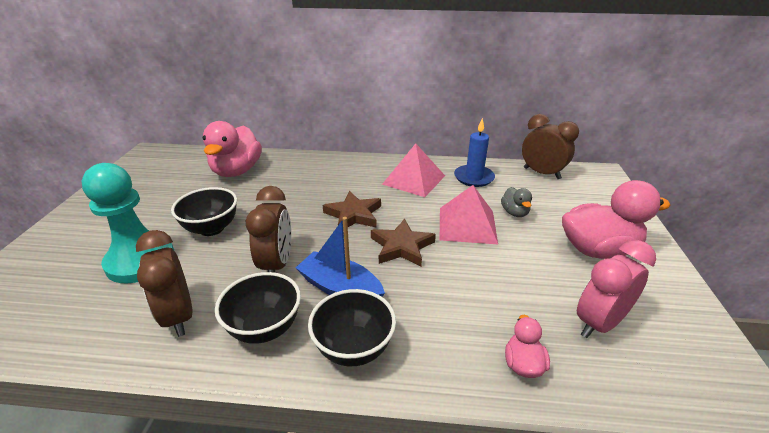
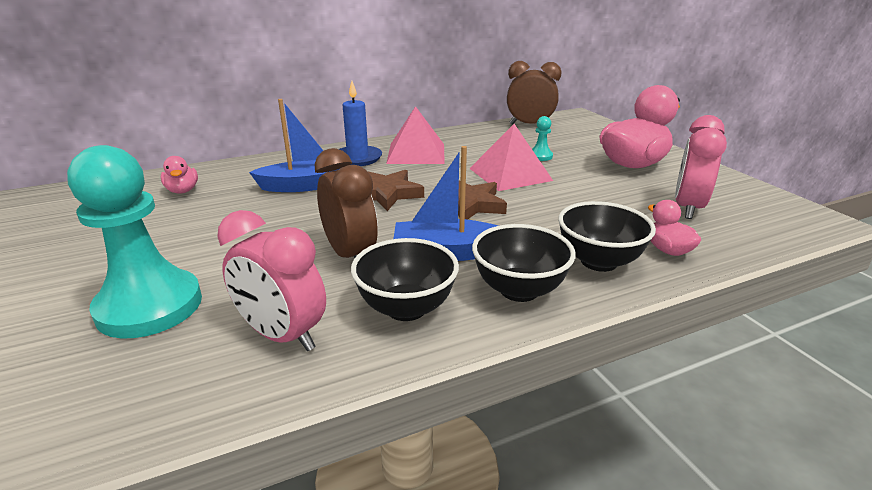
camera: 30 degrees left, 5 degrees down
brown clock [136,230,193,337] -> pink clock [217,210,326,351]
black bowl [171,187,237,236] -> black bowl moved to [558,201,656,272]
pink duck [202,121,262,177] -> pink duck [161,156,198,194], size x0.48
blue candle [454,118,495,187] -> blue candle moved to [339,81,382,166]
grey duck [501,187,532,217] -> turquoise pawn [532,116,553,161]
none -> blue boat [249,99,339,192]

